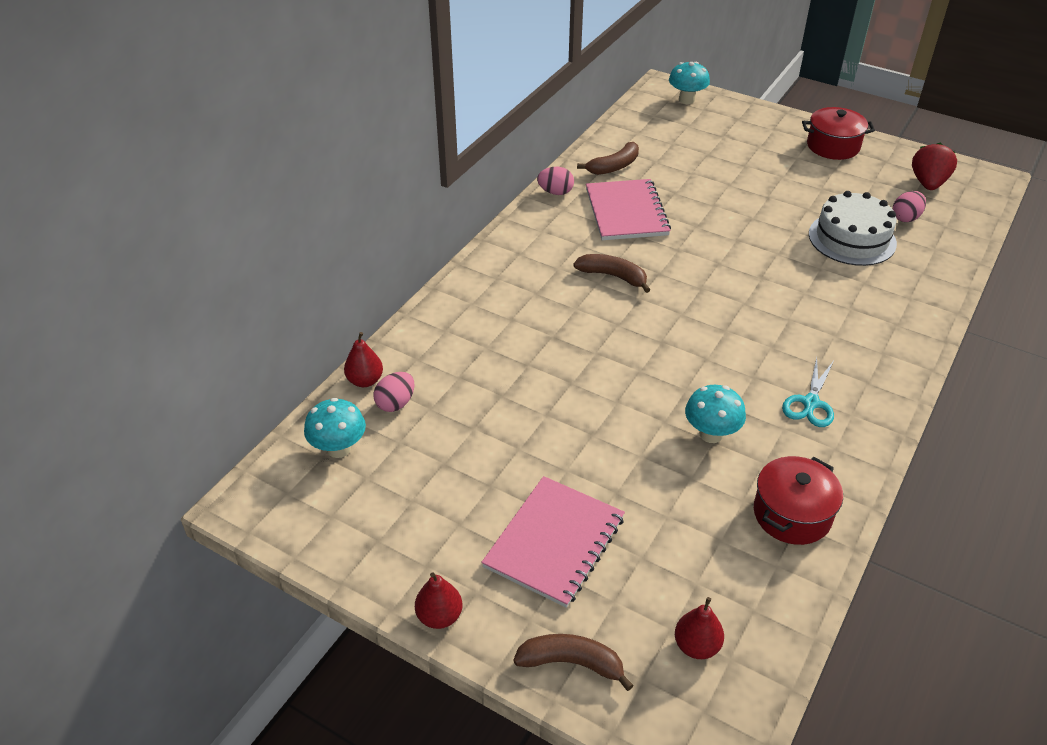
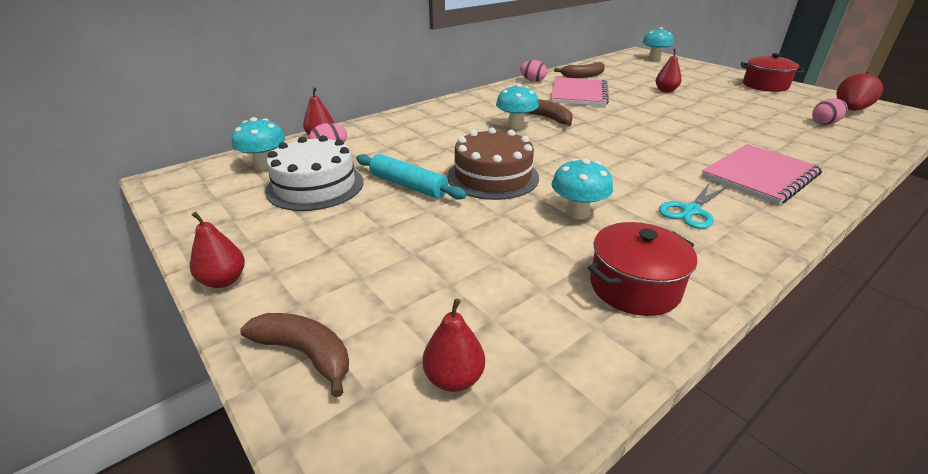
camera: 20 degrees right, 10 degrees down
pink notebook [481,476,625,608] -> pink notebook moved to [702,144,823,205]
white cake [809,191,897,266] -> white cake moved to [265,135,363,211]
none -> turquoise rolling pin [356,154,467,200]
none -> brown cake [447,127,539,200]
none -> turquoise mushroom [496,83,539,129]
none -> red pear [656,49,682,92]

